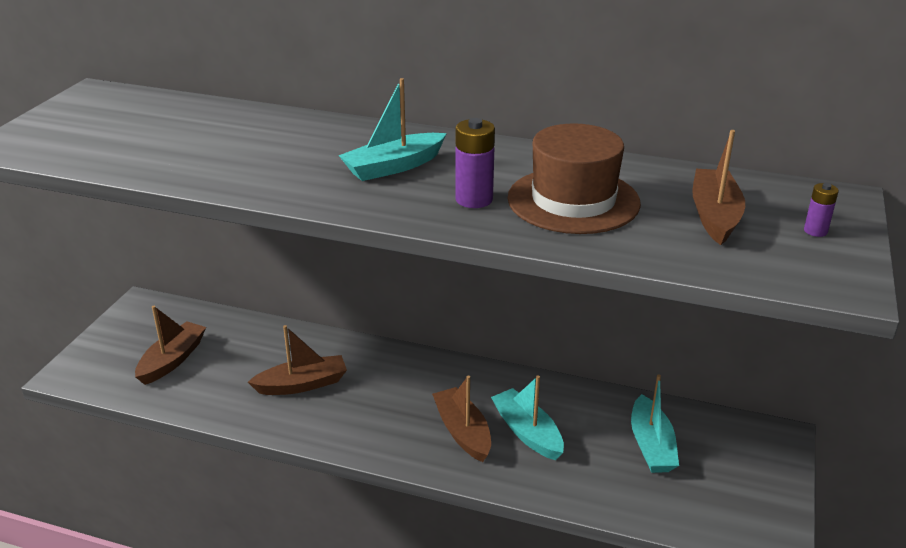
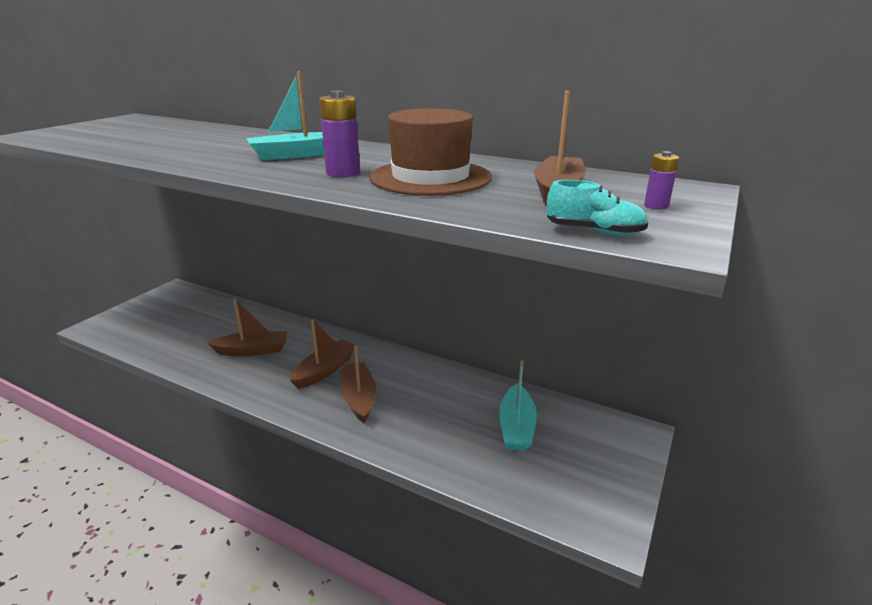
camera: 10 degrees right, 5 degrees down
brown boat [135,306,206,385] -> brown boat moved to [290,319,355,389]
turquoise boat [491,375,564,460] -> none
none -> turquoise shoe [547,180,648,236]

